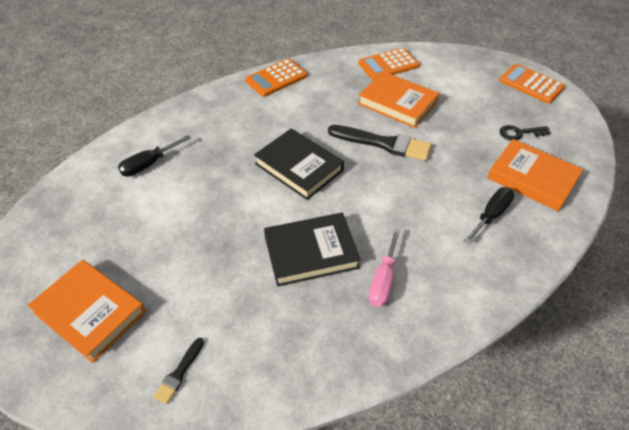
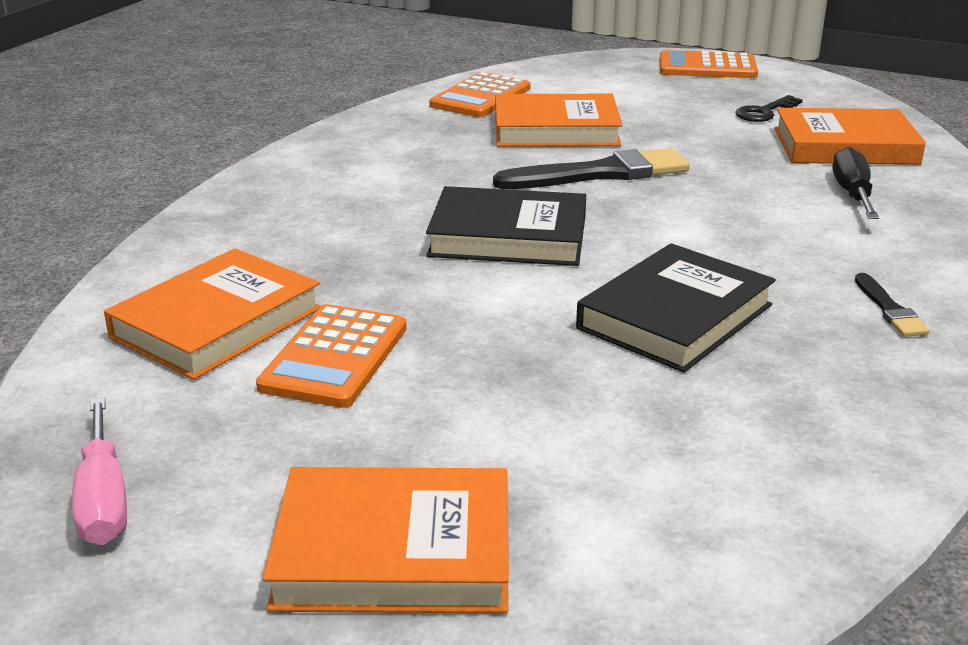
camera: 35 degrees left, 20 degrees down
black screwdriver [118,135,191,176] -> orange book [104,248,321,380]
black brush [154,338,204,404] -> black brush moved to [855,273,929,337]
orange calculator [245,59,307,97] -> orange calculator moved to [256,304,407,408]
pink screwdriver [368,229,400,307] -> pink screwdriver moved to [72,397,127,545]

